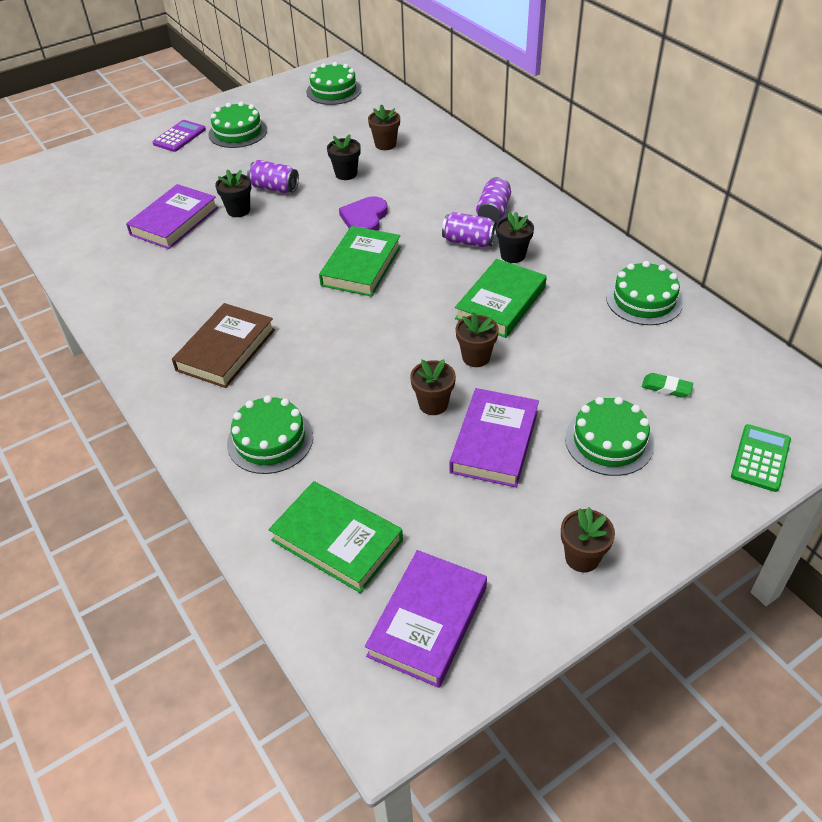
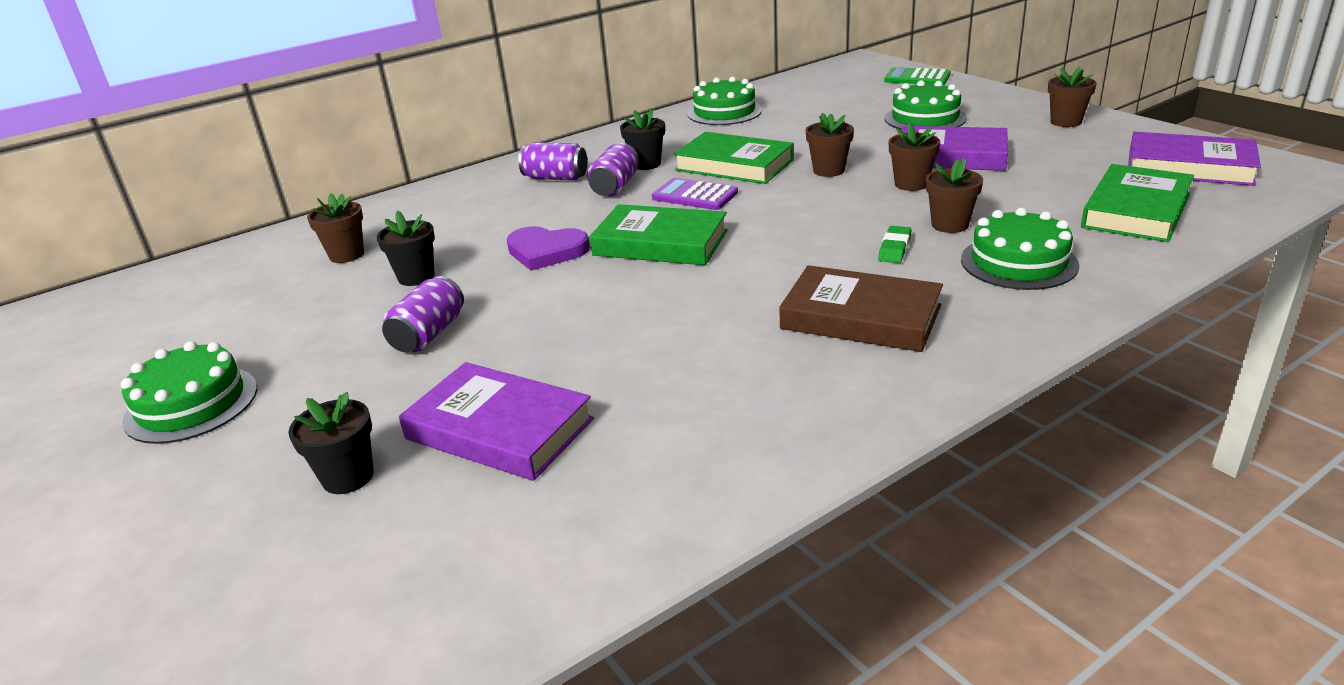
camera: 90 degrees left, 15 degrees down
purple calculator [153,120,206,152] -> purple calculator moved to [652,178,738,210]
black flower pot [215,170,251,217] -> black flower pot moved to [288,392,374,494]
green cake [306,62,362,105] -> none
green eraser [642,373,693,398] -> green eraser moved to [878,226,911,263]
none -> brown flower pot [926,158,983,233]

